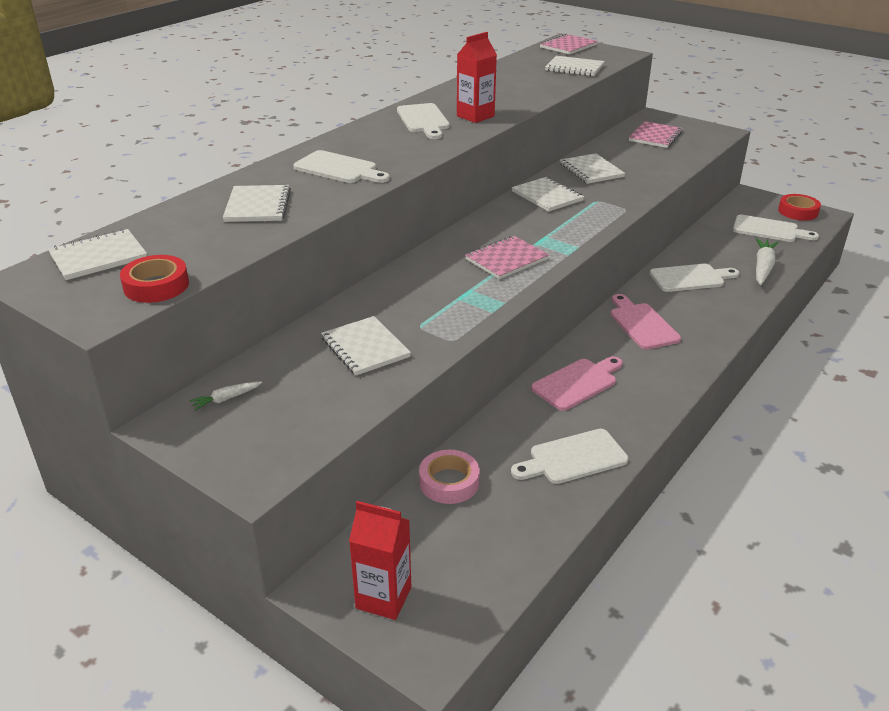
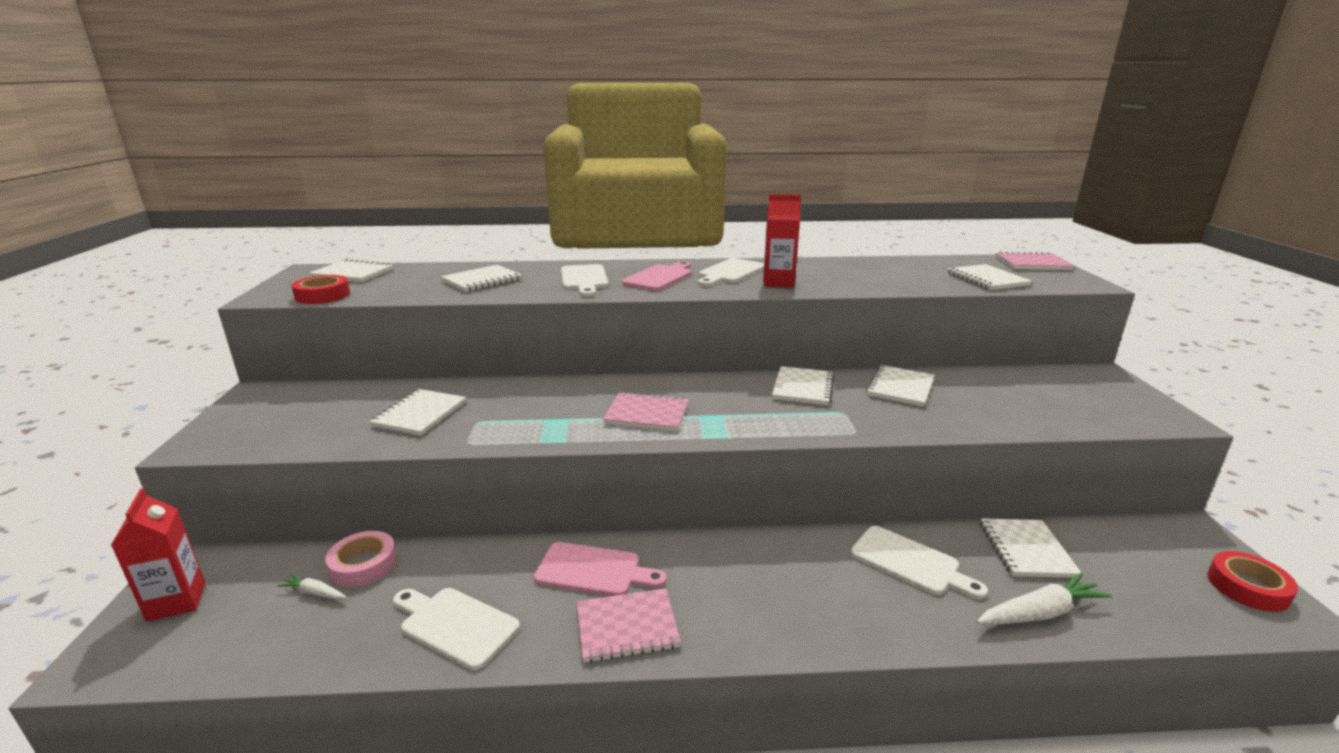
camera: 50 degrees right, 10 degrees down
white carrot [190,381,262,410] -> white carrot moved to [278,574,346,599]
pink cutting board [611,294,681,350] -> pink cutting board moved to [622,261,691,291]
pink notebook [629,121,683,148] -> pink notebook moved to [577,588,681,663]
white cutting board [733,215,819,242] -> none
none -> white notebook [980,518,1082,578]

